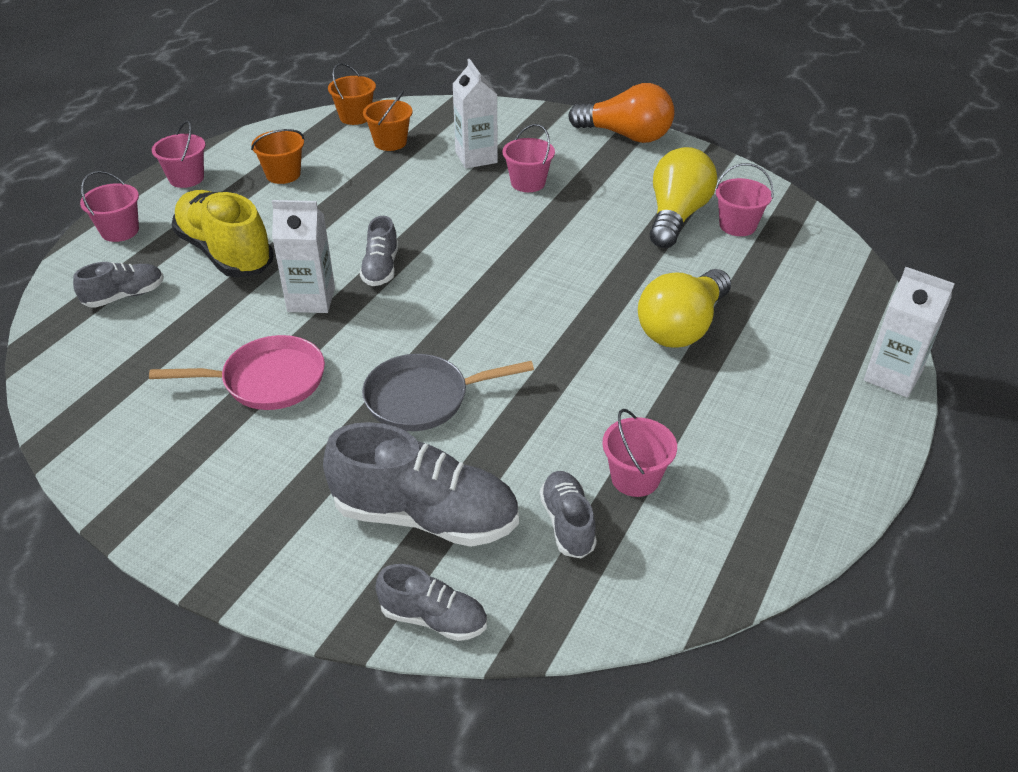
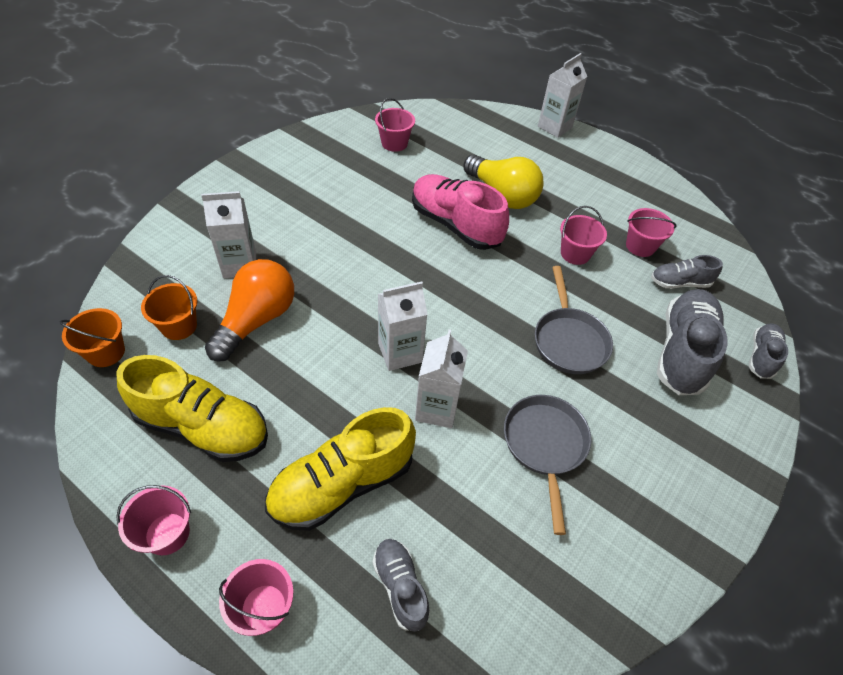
camera: 85 degrees left, 10 degrees up
pink pan [149,335,325,410] -> grey pan [504,395,592,535]
orange bucket [251,129,304,184] -> yellow shoe [116,355,268,462]
grey shoe [359,216,398,286] -> white carton [378,281,428,371]
pink bucket [502,124,555,192] -> pink bucket moved to [560,206,607,265]
orange light bulb [568,83,674,143] -> orange light bulb moved to [205,259,294,362]
yellow light bulb [650,147,717,248] -> none
none -> pink shoe [412,174,509,250]

